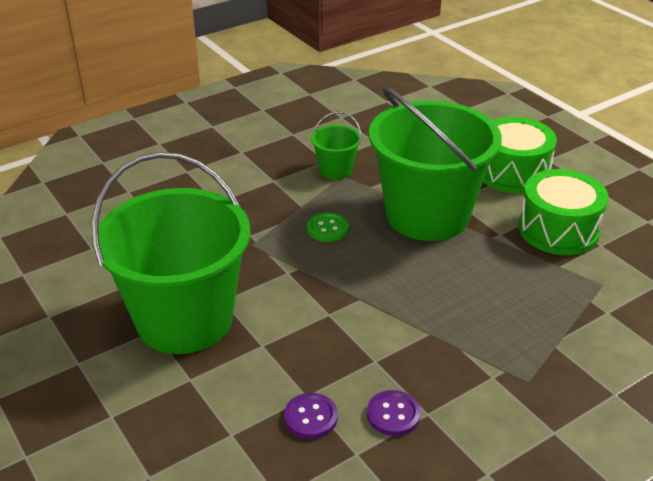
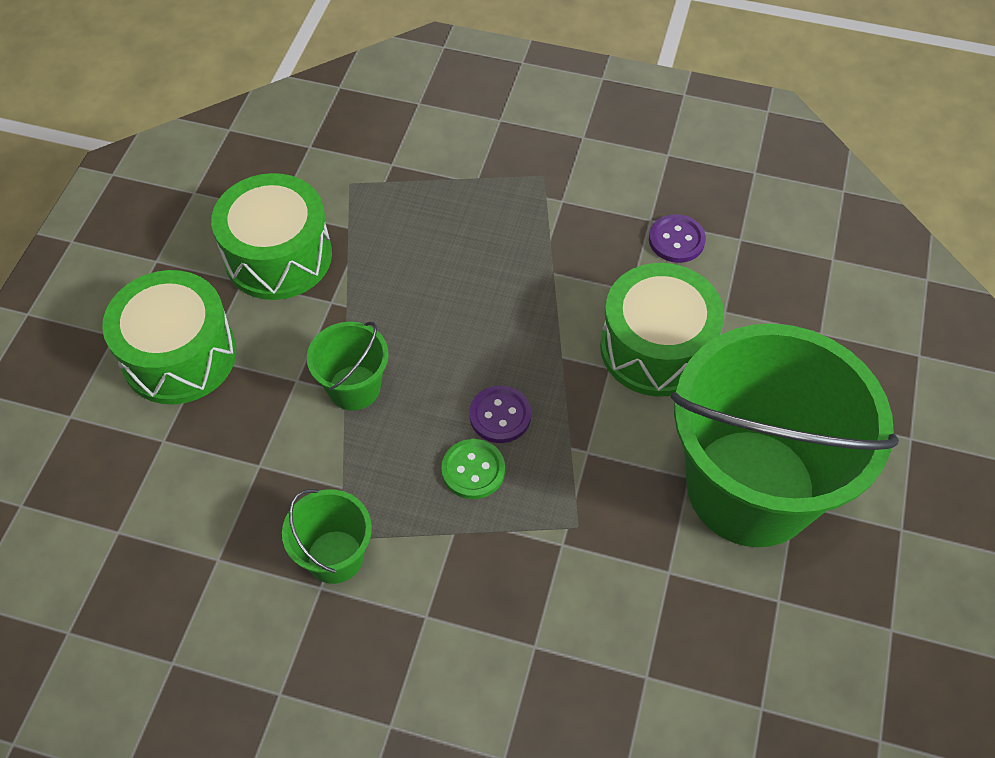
camera: 130 degrees left, 20 degrees up
purple button [284,393,338,439] -> purple button moved to [469,386,531,443]
green bucket [369,87,502,241] -> green bucket [307,322,389,411], size x0.43
none -> green drum [600,263,724,397]

